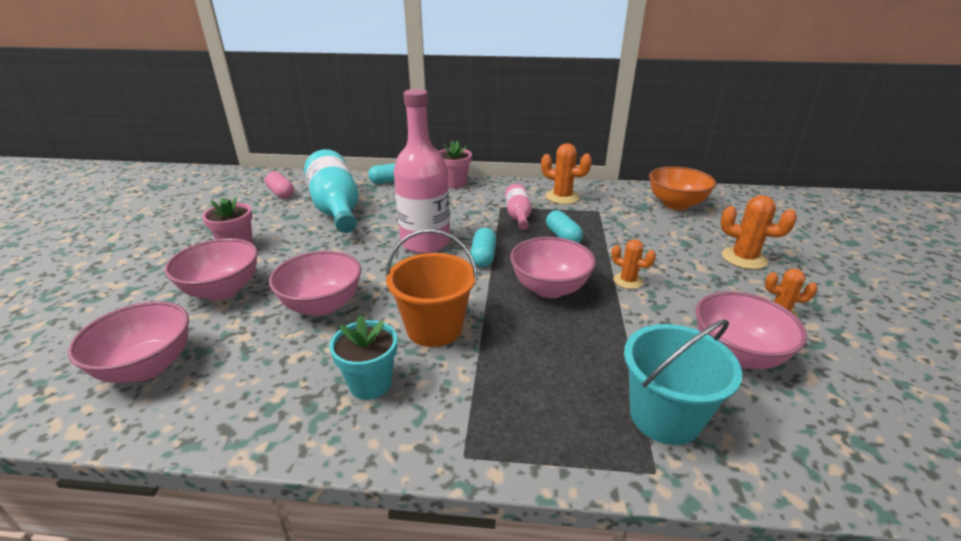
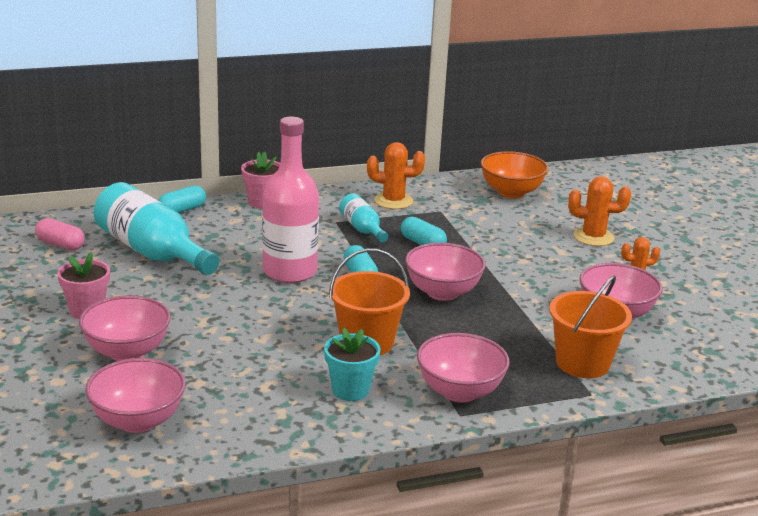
camera: 25 degrees left, 5 degrees down
pink bowl [269,251,361,316] -> pink bowl moved to [417,333,510,403]
pink bottle [505,184,531,230] -> turquoise bottle [339,193,388,243]
orange cactus [611,239,656,289] -> none
turquoise bucket [624,319,742,445] -> orange bucket [549,275,632,378]

